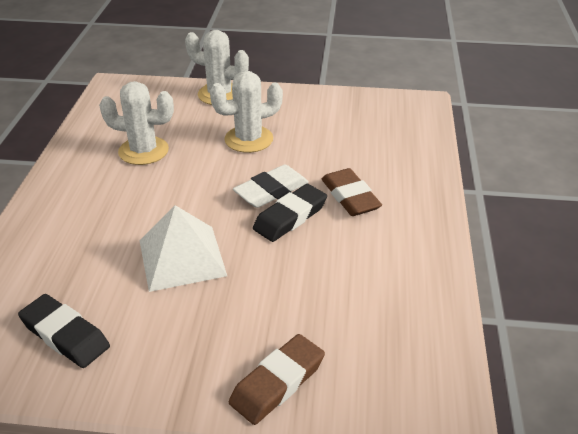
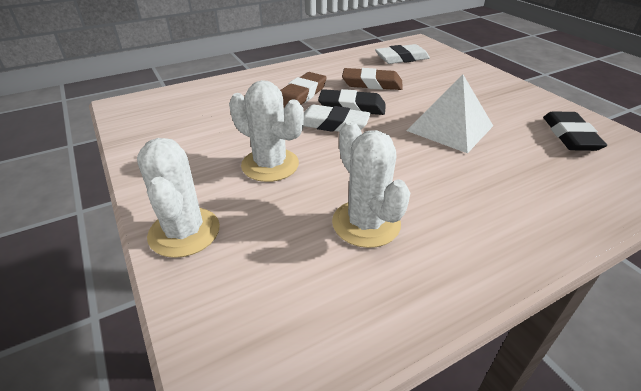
camera: 125 degrees left, 0 degrees up
brown eraser [229,334,325,425] -> brown eraser moved to [342,68,403,90]
none -> white eraser [375,44,430,64]

